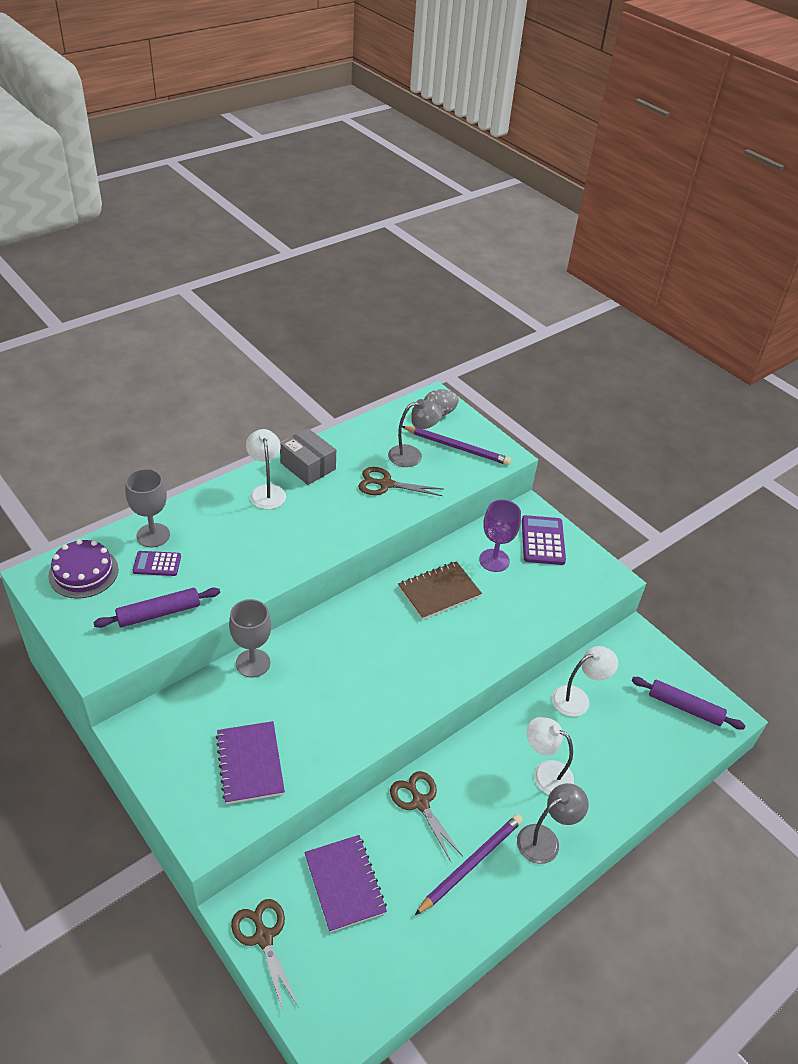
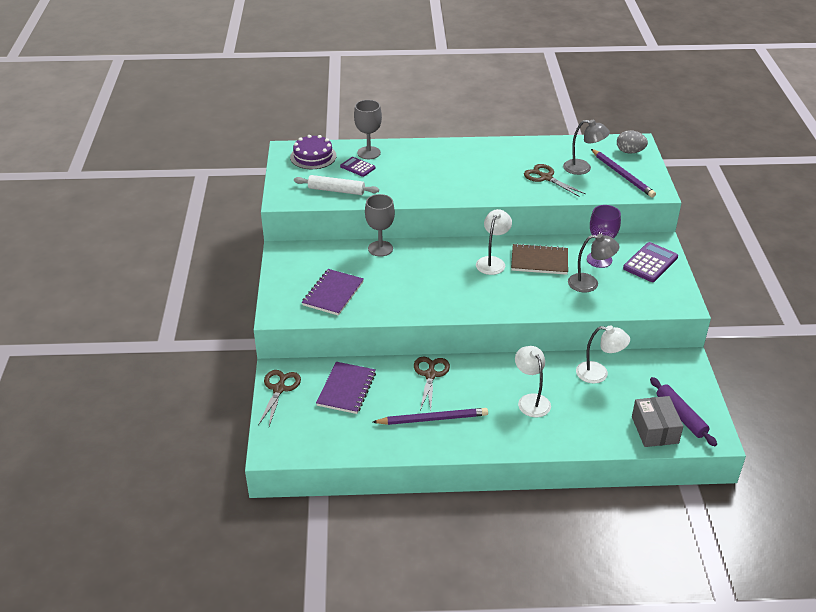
camera: 40 degrees right, 5 degrees down
purple rolling pin [93,588,220,628] -> white rolling pin [294,175,379,195]
white lamp [246,429,286,509] -> white lamp moved to [476,209,512,275]
grey box [280,428,336,485] -> grey box moved to [632,396,684,447]
grey lamp [517,783,589,864] -> grey lamp moved to [568,234,619,292]

